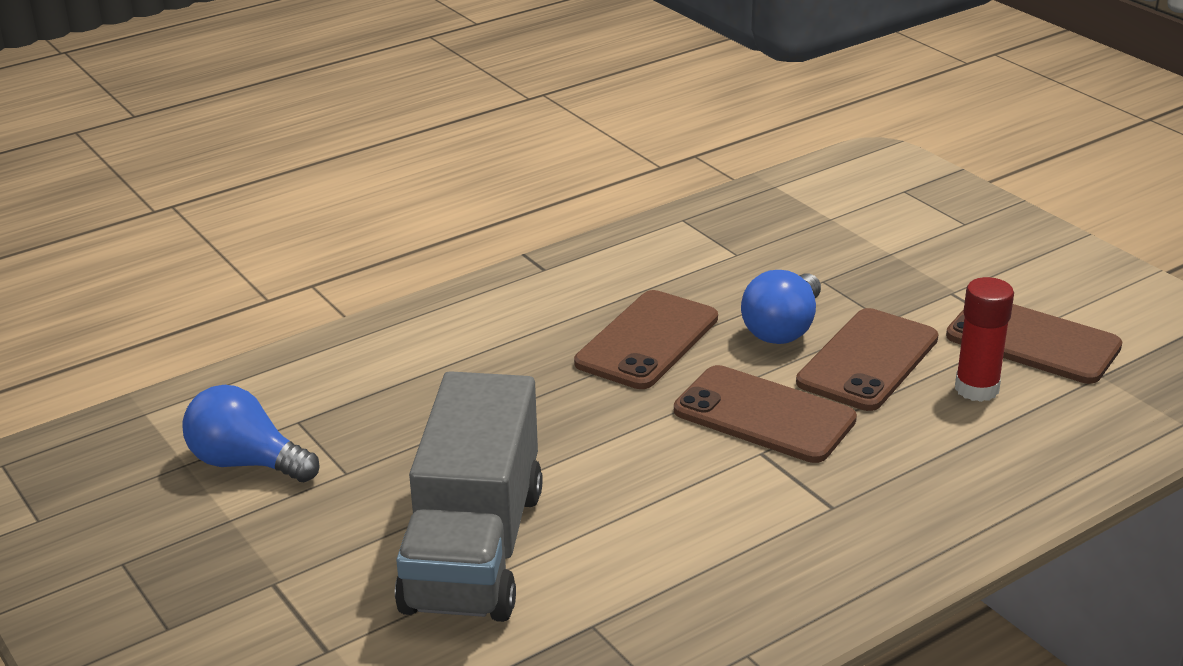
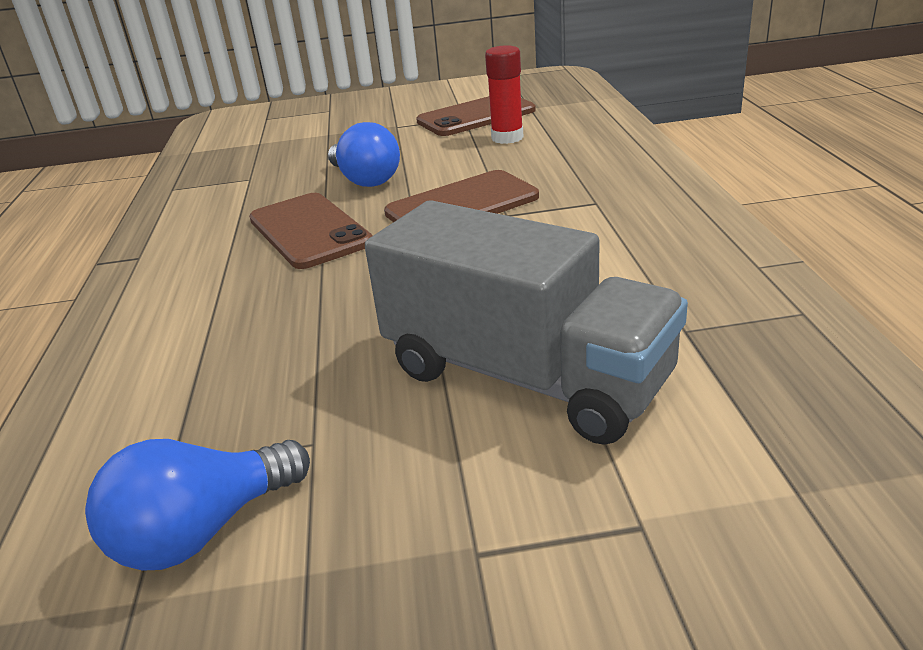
camera: 60 degrees left, 0 degrees up
brown phone [796,308,939,411] -> none

